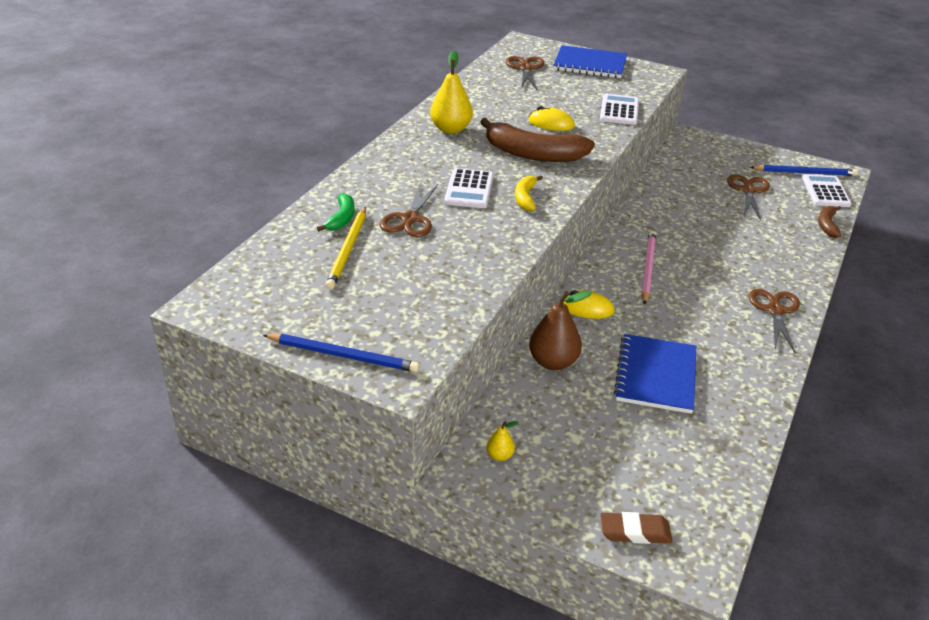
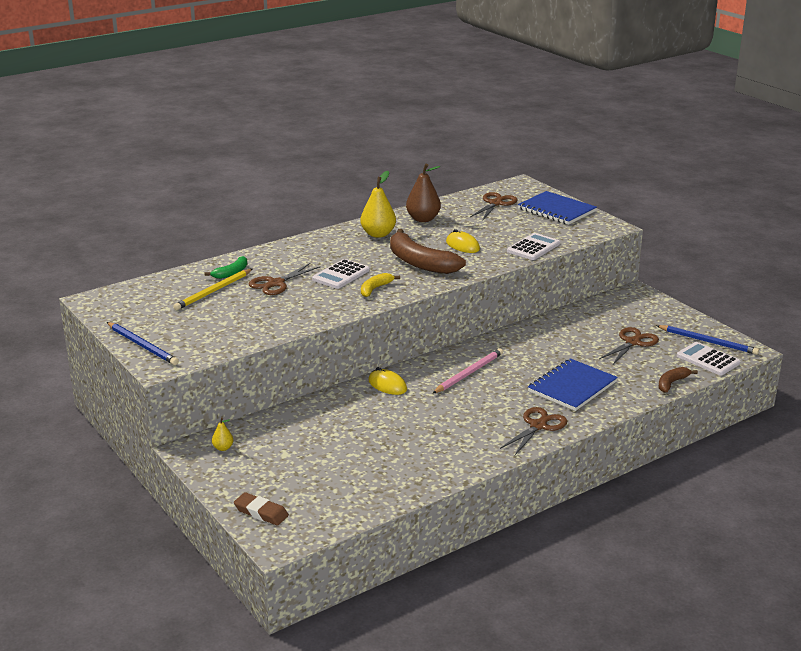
camera: 30 degrees right, 10 degrees down
brown pear [529,291,592,370] -> brown pear moved to [406,164,441,222]
blue notebook [614,334,696,414] -> blue notebook moved to [528,358,618,411]
white calculator [802,174,852,207] -> white calculator turned 75 degrees counterclockwise [677,342,740,375]

